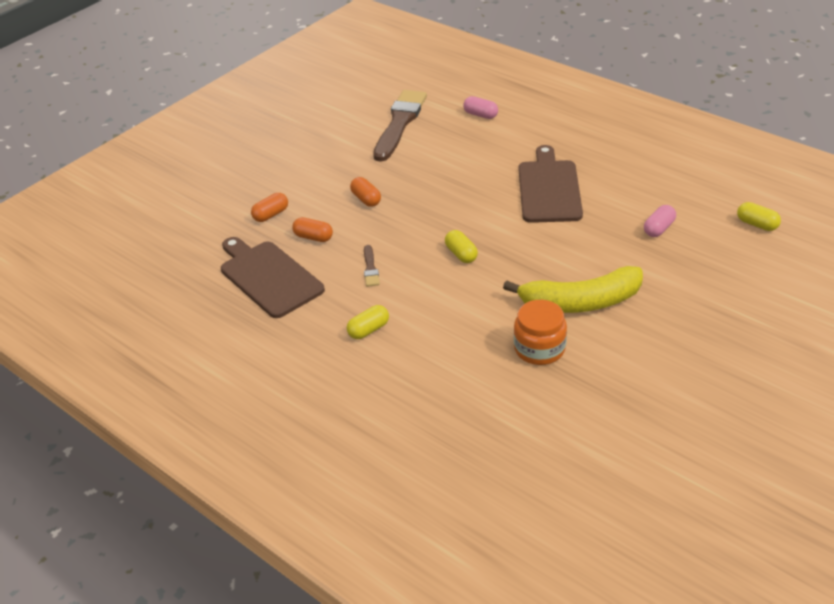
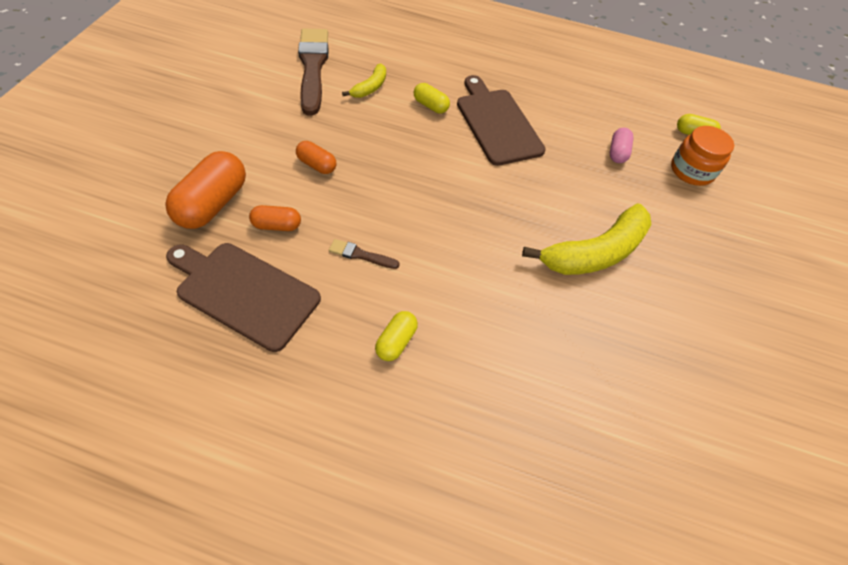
camera: 30 degrees left, 15 degrees up
orange capsule [251,193,288,222] -> orange capsule [165,151,246,229], size x1.87
brown brush [364,245,380,287] -> brown brush turned 135 degrees clockwise [329,239,400,269]
yellow capsule [445,230,478,263] -> yellow capsule moved to [414,83,450,114]
pink capsule [463,96,498,119] -> none
orange jar [514,300,567,365] -> orange jar moved to [671,126,734,186]
none -> yellow banana [342,64,386,98]

